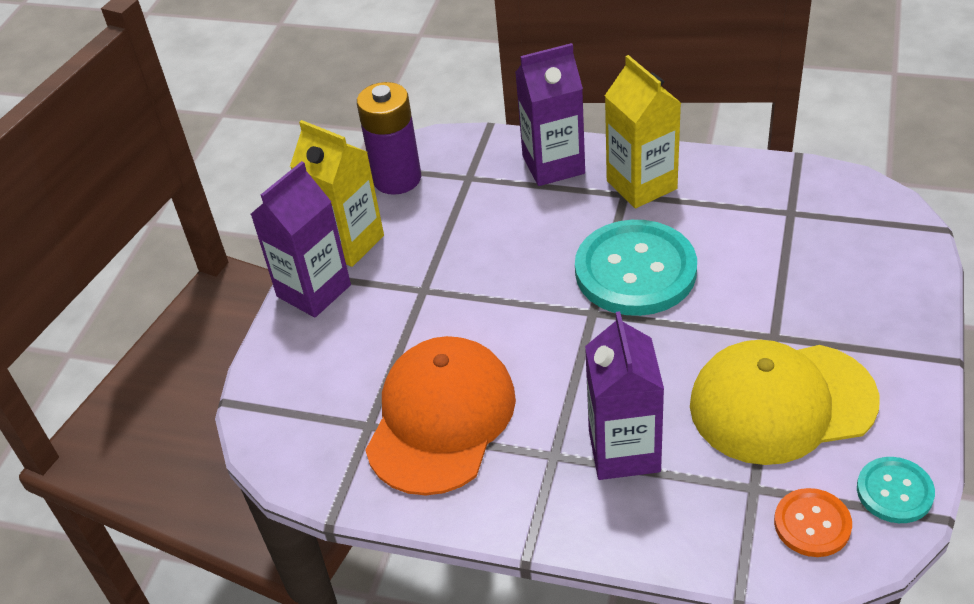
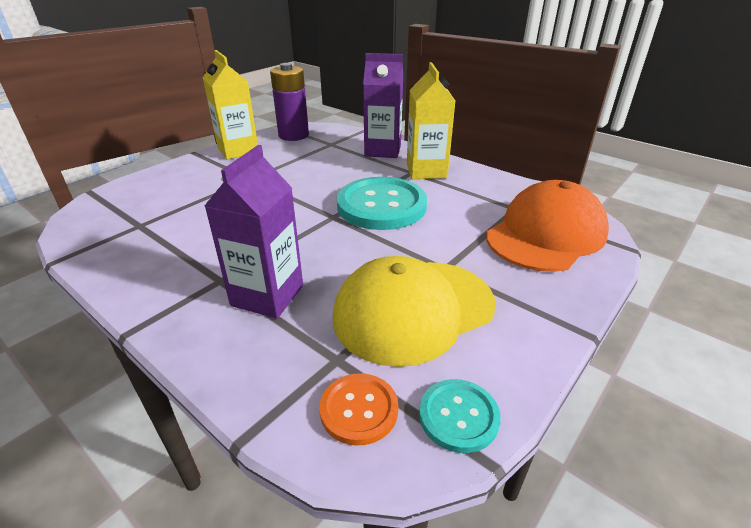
camera: 20 degrees right, 10 degrees down
purple carton [251,161,351,318] -> none
orange cap [366,336,516,495] -> orange cap moved to [486,180,609,272]
yellow cap [690,340,880,465] -> yellow cap turned 45 degrees counterclockwise [333,256,496,367]

